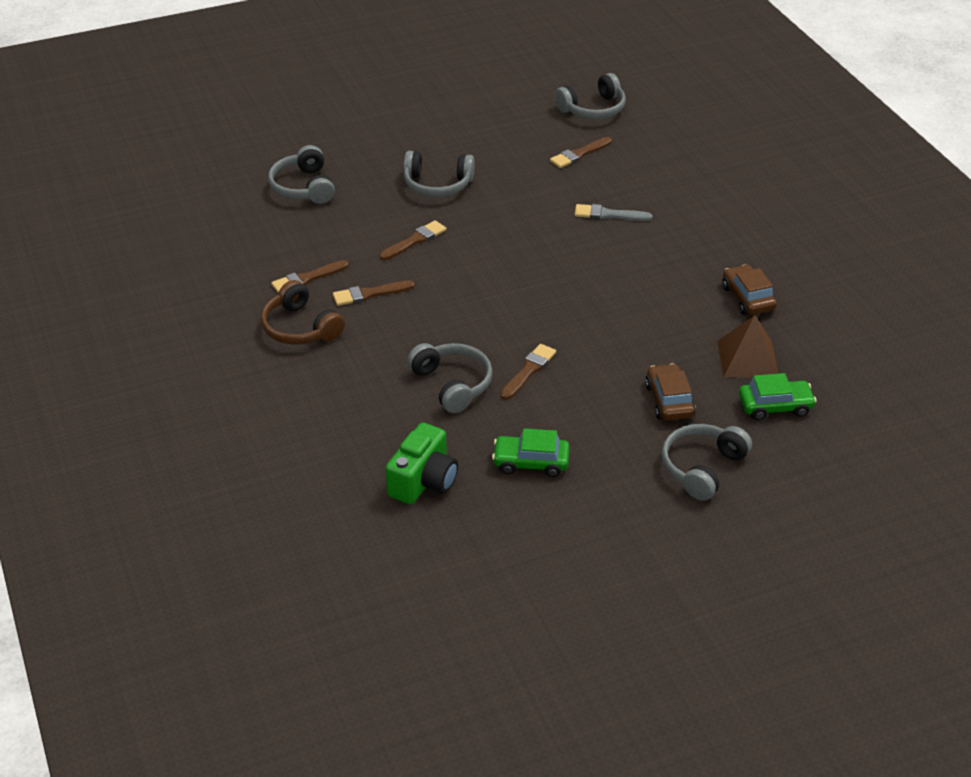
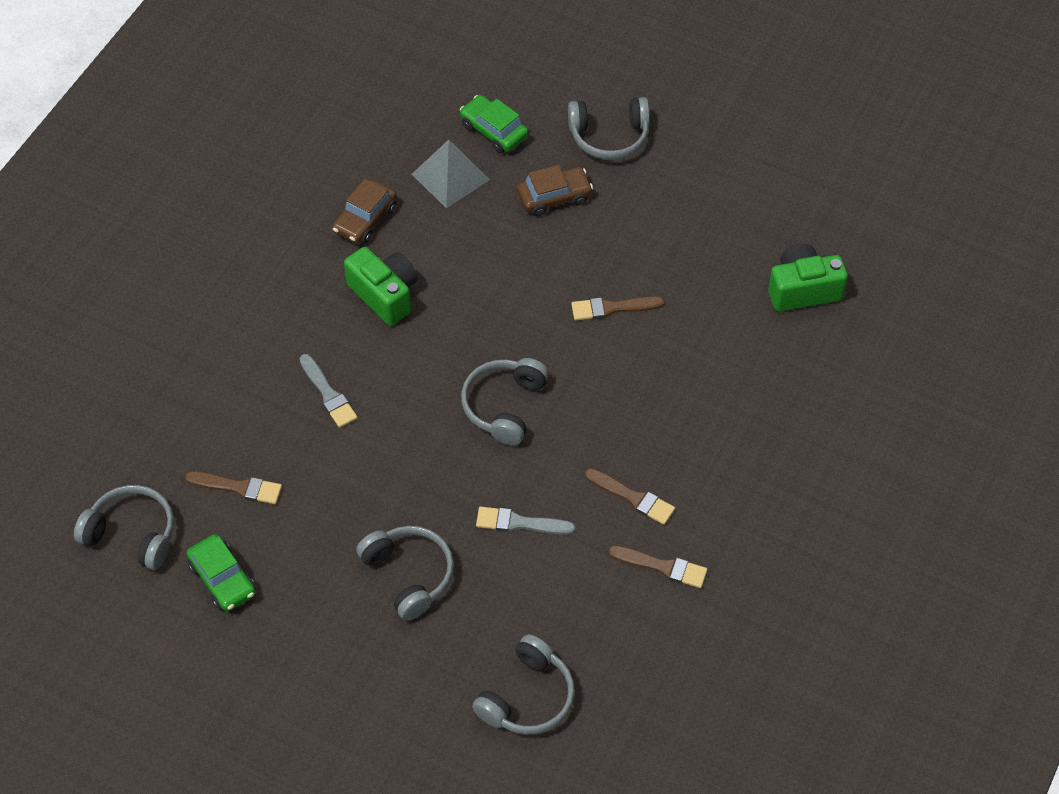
camera: 130 degrees left, 15 degrees up
brown headphones [261,280,345,345] -> none
brown brush [380,220,446,260] -> grey brush [476,507,575,535]
grey headphones [407,343,493,413] -> grey headphones moved to [461,358,549,445]
green car [492,428,570,477] -> green car moved to [186,534,256,611]
brown car [645,363,696,421] -> brown car turned 150 degrees counterclockwise [517,165,593,216]
brown pyramid [717,315,778,378] -> grey pyramid [412,140,490,208]
none -> green camera [344,247,417,326]

